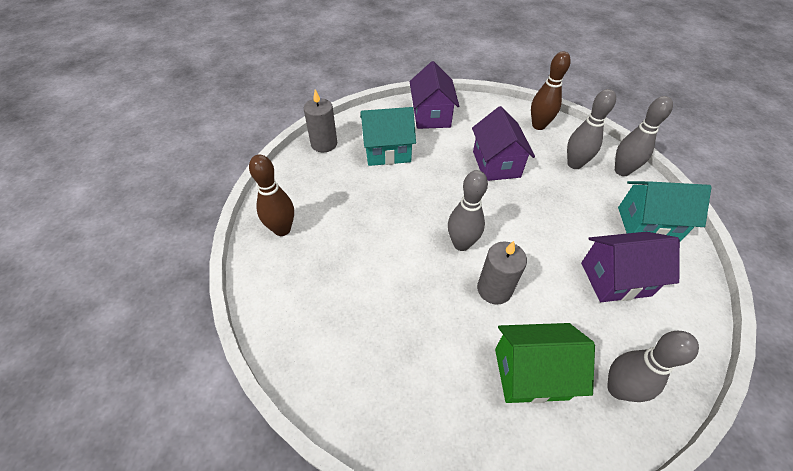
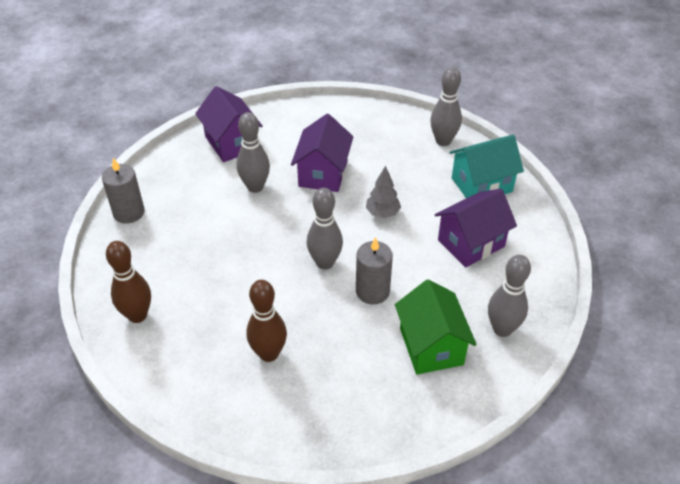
camera: 25 degrees left, 5 degrees down
turquoise house [360,107,416,166] -> none
purple house [472,106,535,181] -> purple house turned 45 degrees clockwise [291,114,353,192]
green house [495,323,595,403] -> green house turned 75 degrees counterclockwise [395,279,477,375]
brown bowling pin [531,51,571,130] -> brown bowling pin moved to [246,280,287,362]
grey bowling pin [567,89,616,169] -> grey bowling pin moved to [236,112,270,193]
none -> grey tree [366,166,401,218]

